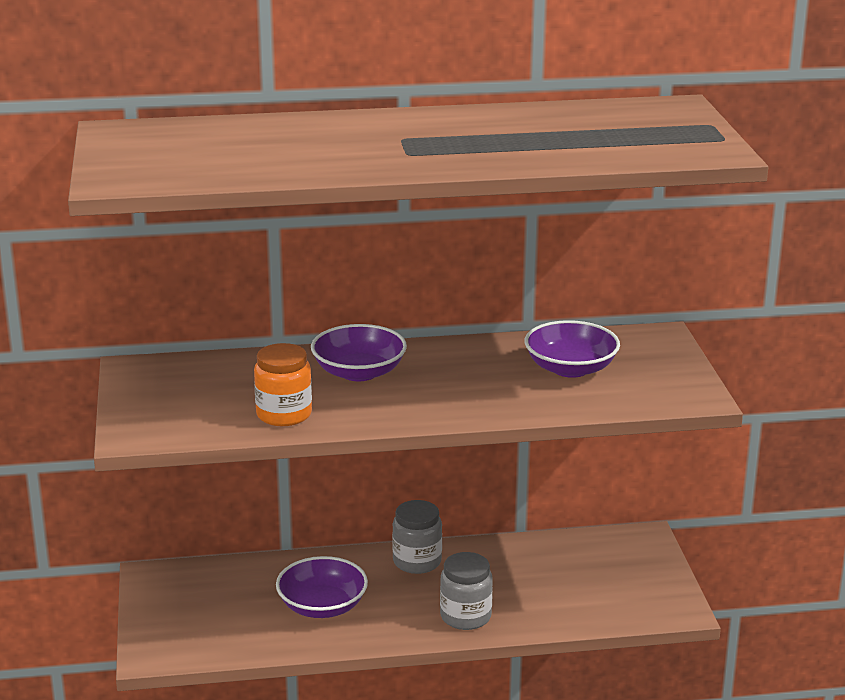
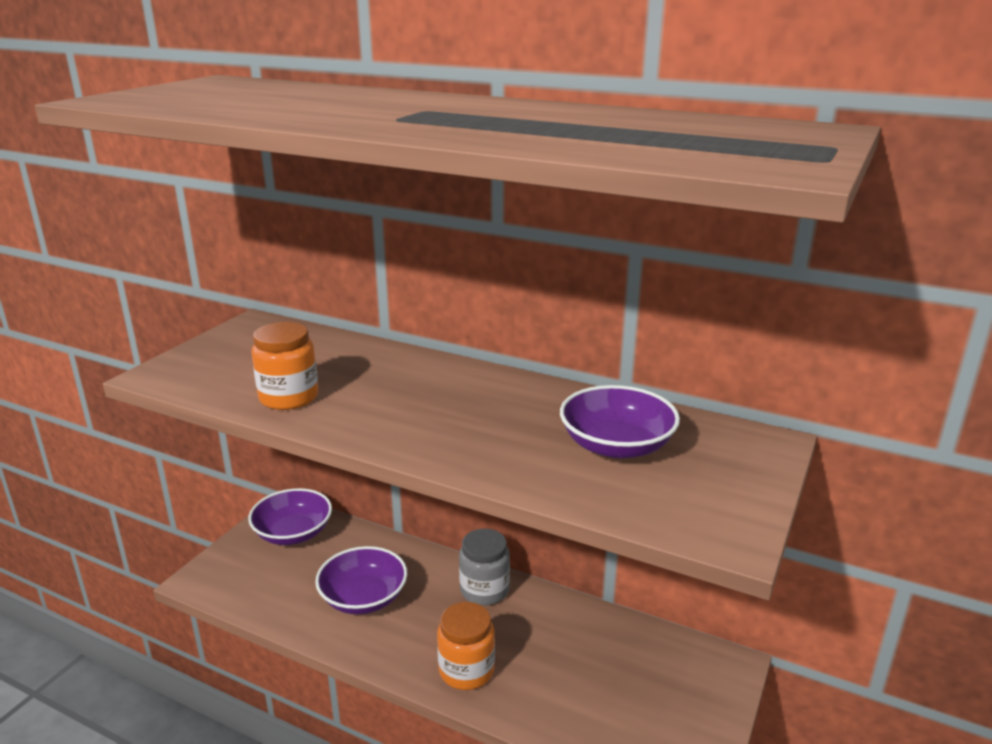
camera: 35 degrees right, 0 degrees up
purple bowl [311,324,407,381] -> purple bowl moved to [248,488,332,545]
grey jar [440,552,493,630] -> orange jar [437,602,495,690]

